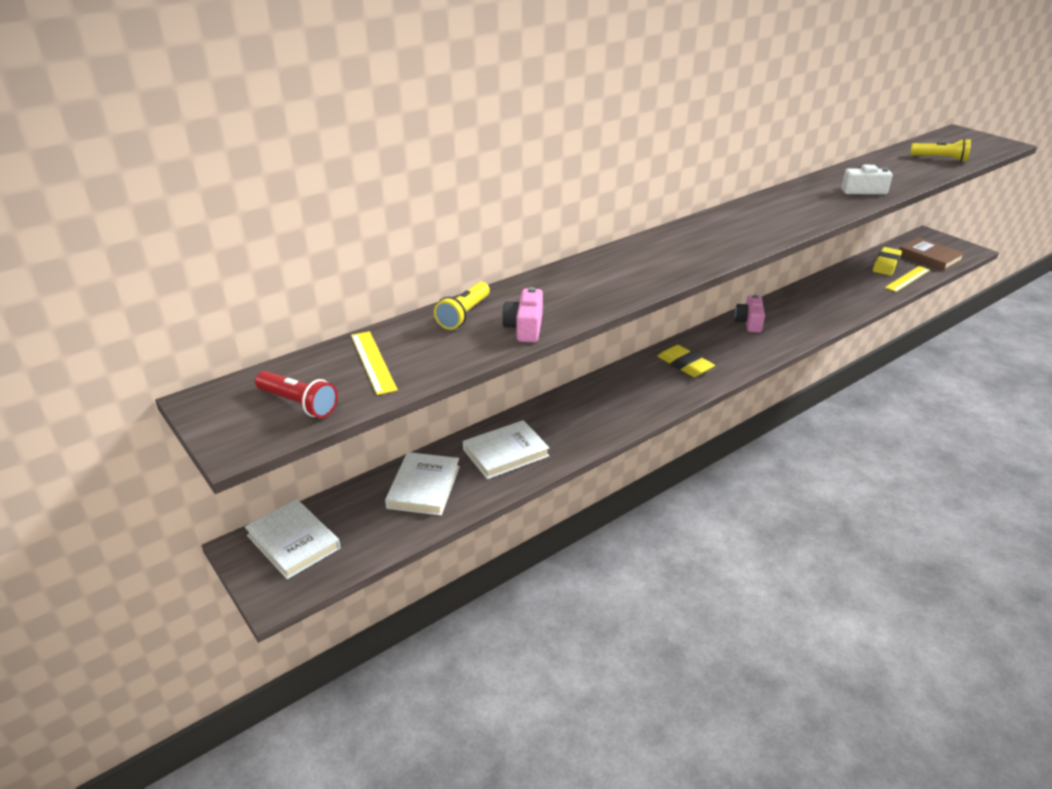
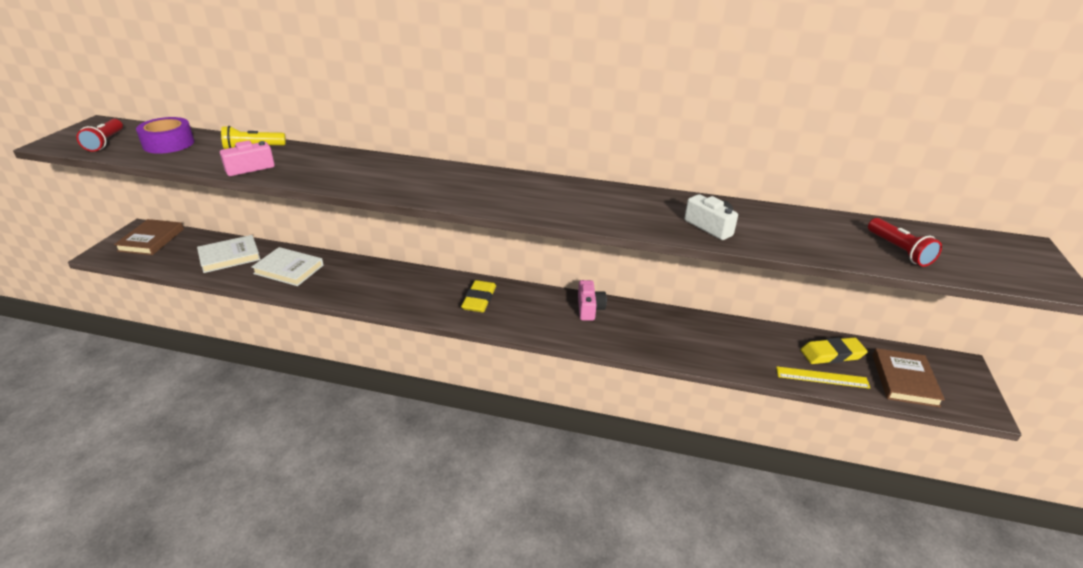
camera: 50 degrees right, 0 degrees up
white book [245,499,340,579] -> brown book [114,219,184,255]
yellow ruler [351,331,398,395] -> purple tape [136,117,194,154]
pink camera [735,294,765,333] -> pink camera turned 120 degrees clockwise [578,280,607,321]
yellow flashlight [910,139,971,162] -> red flashlight [868,218,942,267]

